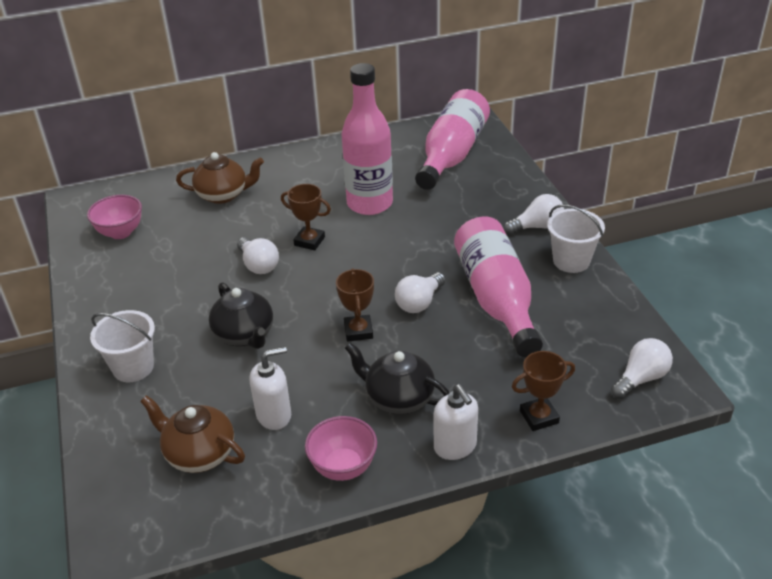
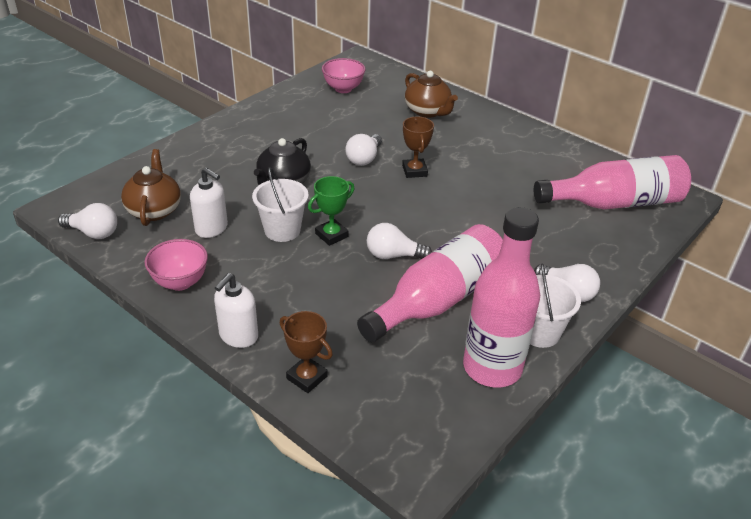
camera: 55 degrees right, 0 degrees up
white bucket [90,310,155,382] -> white bucket moved to [252,167,309,242]
brown trophy [336,268,374,342] -> green trophy [308,176,355,246]
pink bottle [341,63,393,215] -> pink bottle moved to [463,207,540,388]
black teapot [345,342,449,414] -> none
white light bulb [611,338,673,399] -> white light bulb moved to [58,203,117,239]

